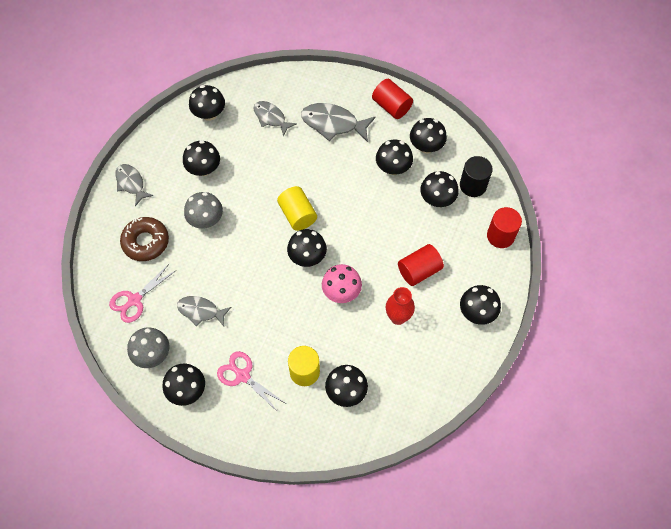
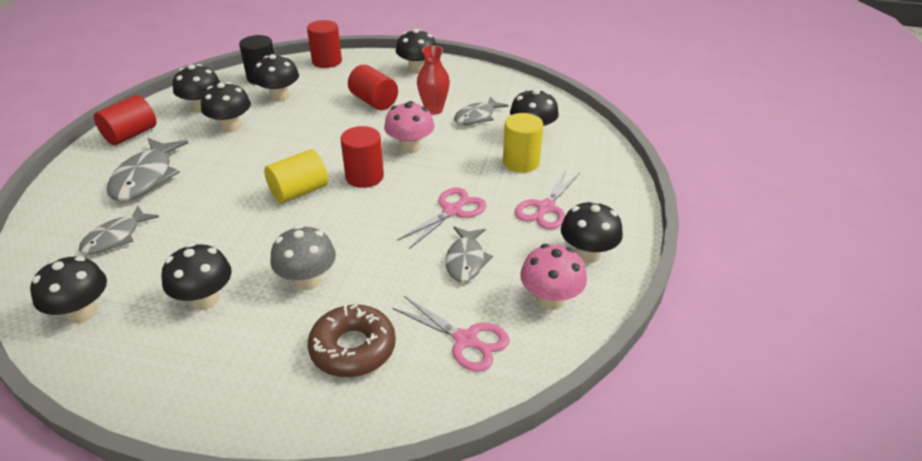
camera: 100 degrees left, 25 degrees down
grey fish [115,164,153,206] -> grey fish moved to [454,96,509,125]
grey mushroom [127,327,170,368] -> pink mushroom [520,244,587,310]
black mushroom [287,229,327,267] -> red cylinder [340,126,384,188]
none -> pink scissors [397,188,486,249]

